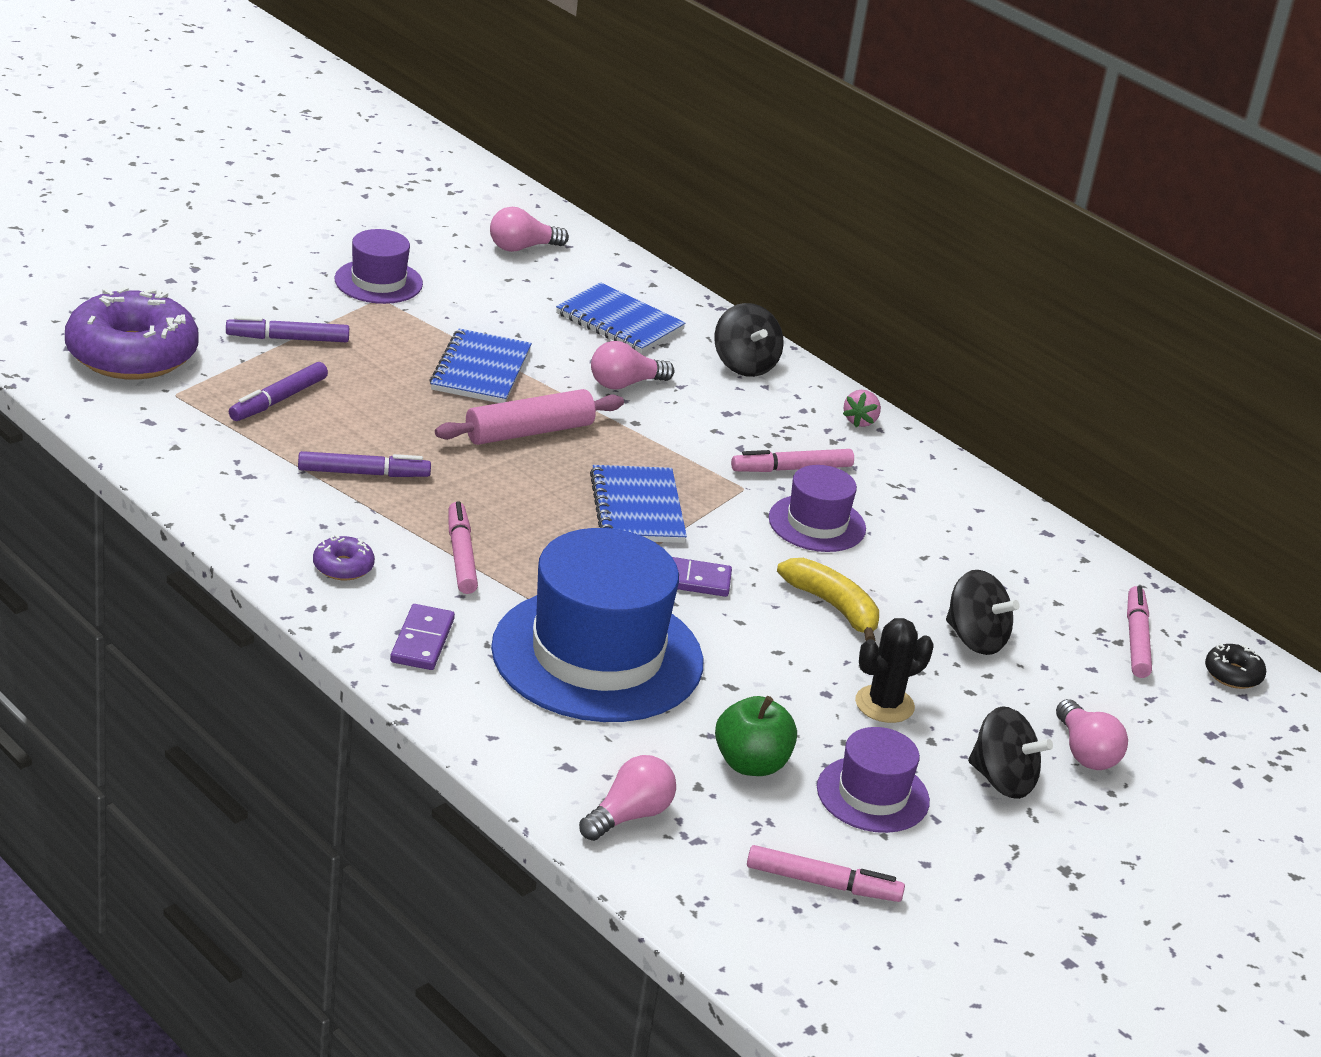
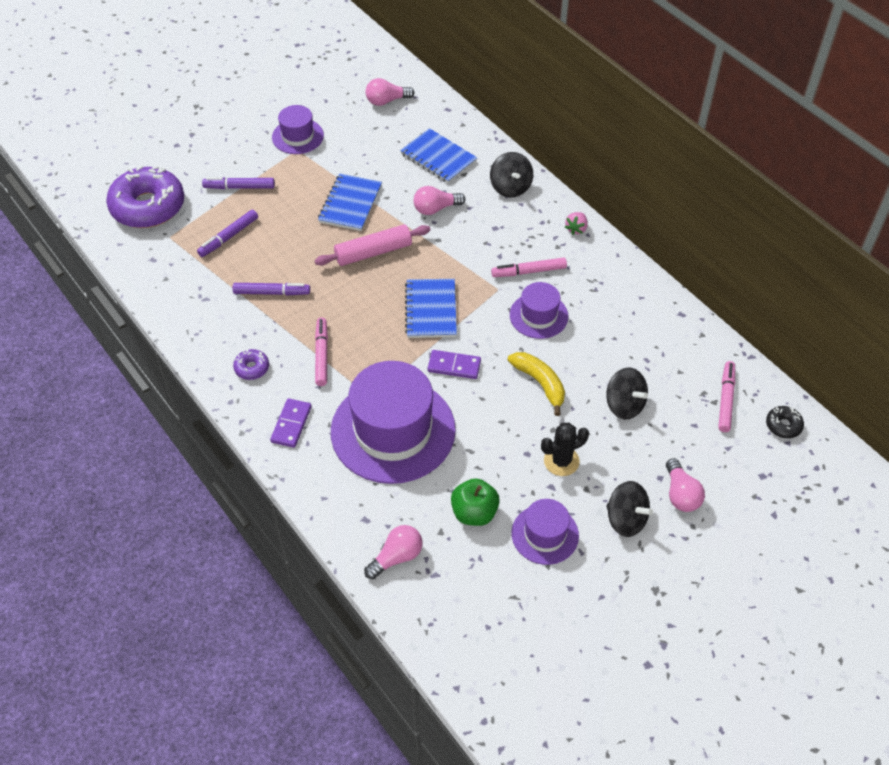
camera: 10 degrees right, 20 degrees up
blue hat [491,528,703,722] -> purple hat [331,361,456,484]
pink marker [747,845,905,902] -> none

